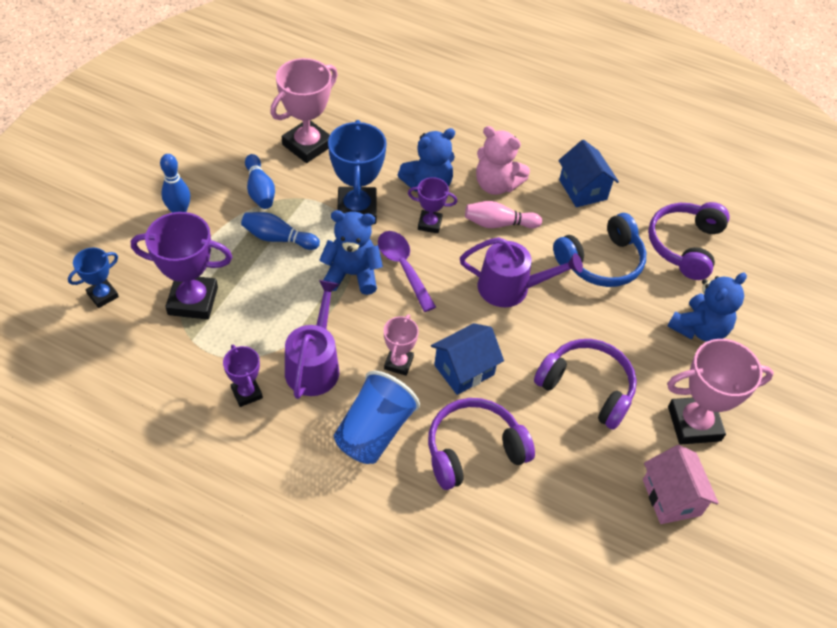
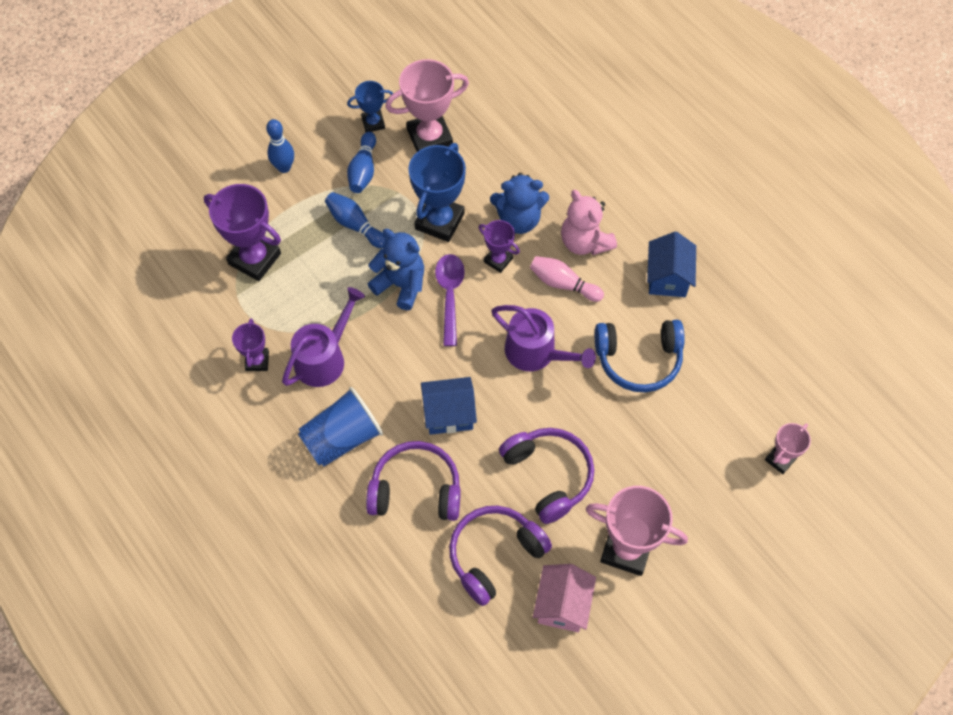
camera: 30 degrees right, 10 degrees up
blue trophy [68,248,119,308] -> blue trophy moved to [347,81,393,132]
pink trophy [384,314,419,376] -> pink trophy moved to [765,423,811,474]
purple headphones [648,202,730,280] -> purple headphones moved to [449,506,552,606]
blue teddy bear [667,273,747,342] -> none

